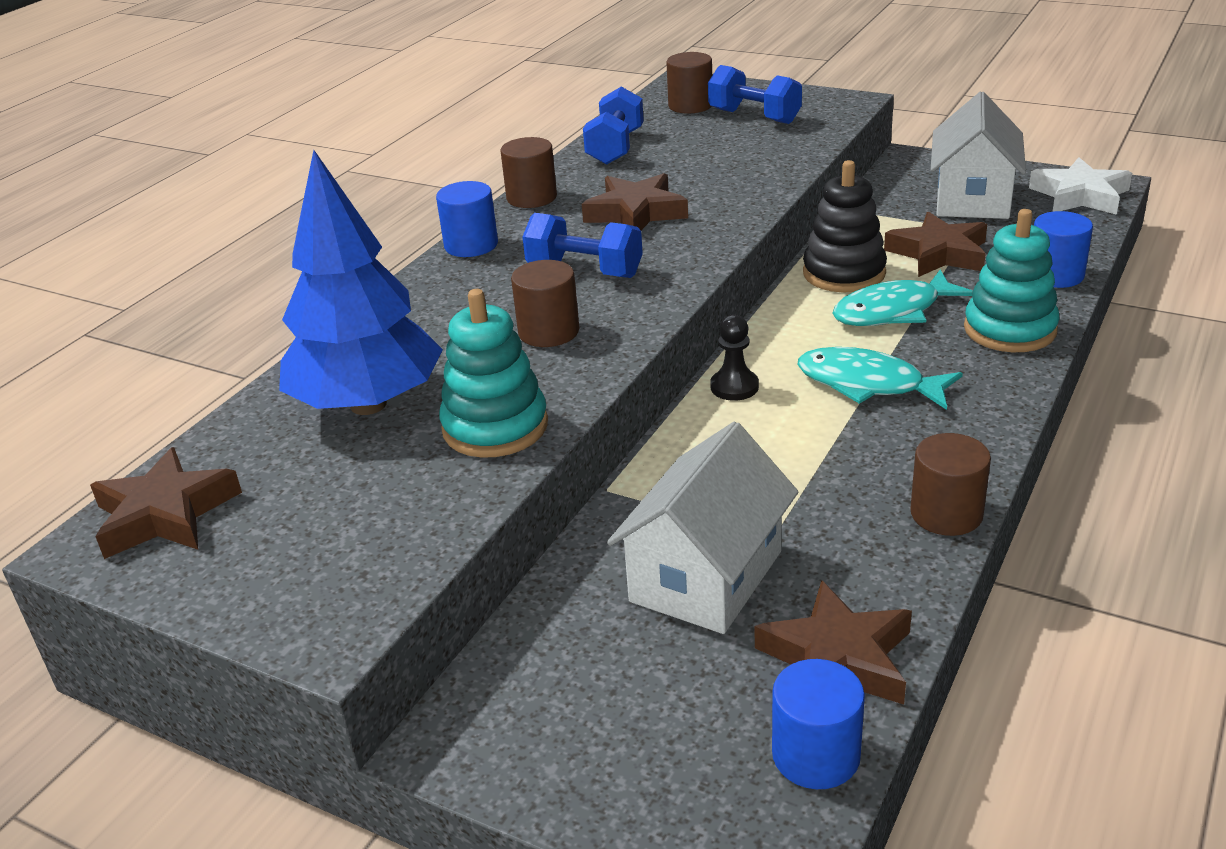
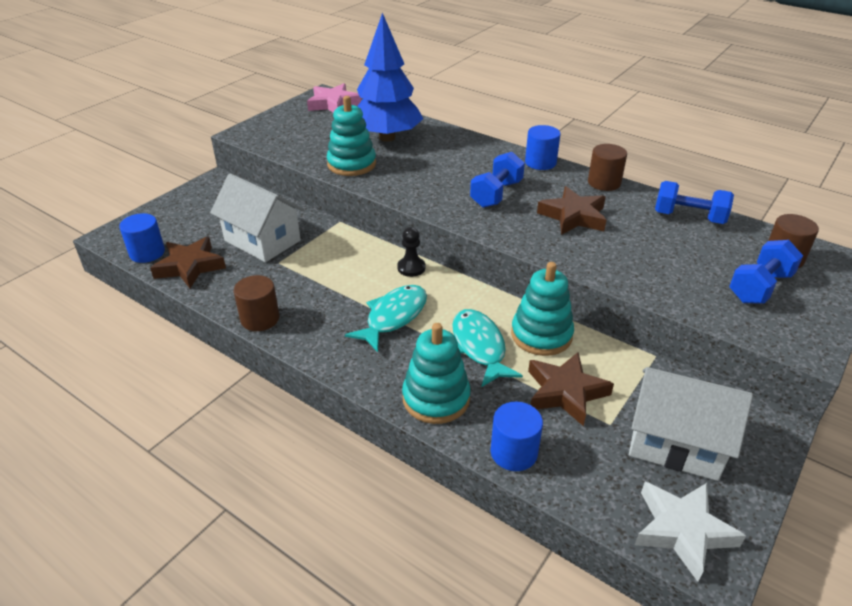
camera: 95 degrees right, 5 degrees up
brown star [90,447,242,559] -> pink star [307,83,362,113]
brown cylinder [511,260,579,347] -> none
black stacking toy [803,160,887,293] -> turquoise stacking toy [511,262,574,356]

